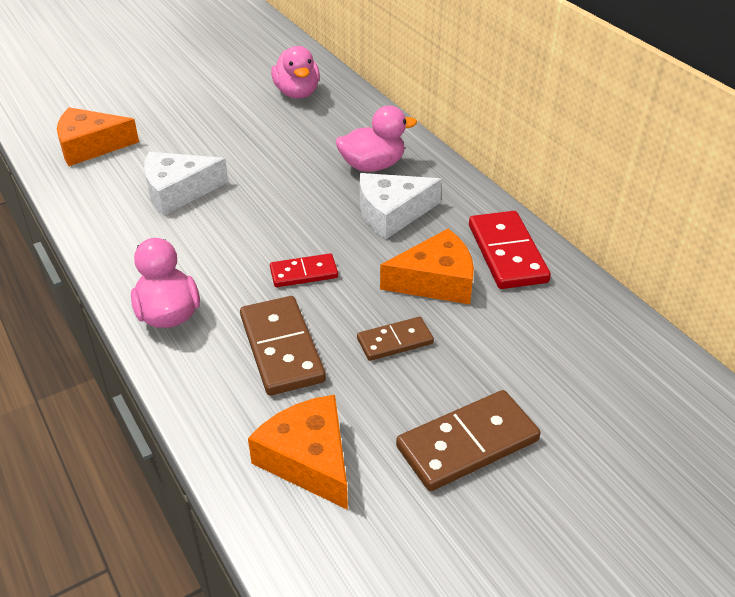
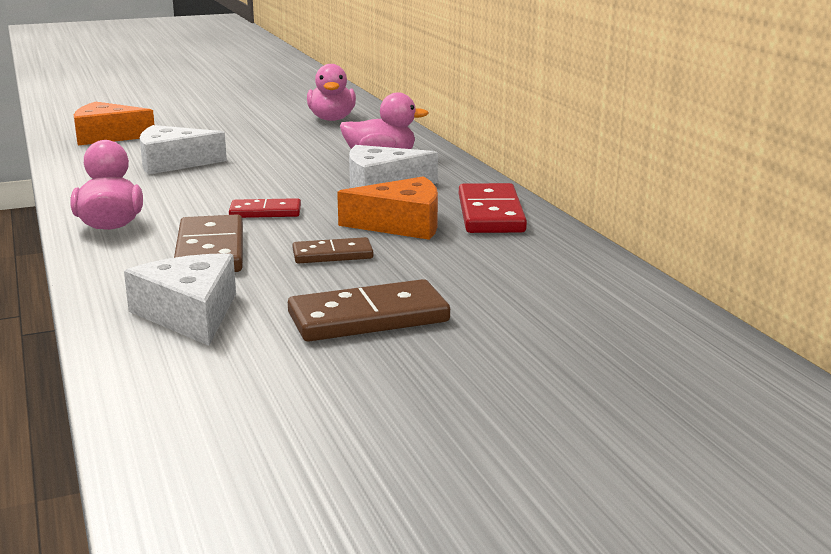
camera: 10 degrees right, 20 degrees down
orange cheese [248,395,348,510] -> white cheese [124,253,236,346]

